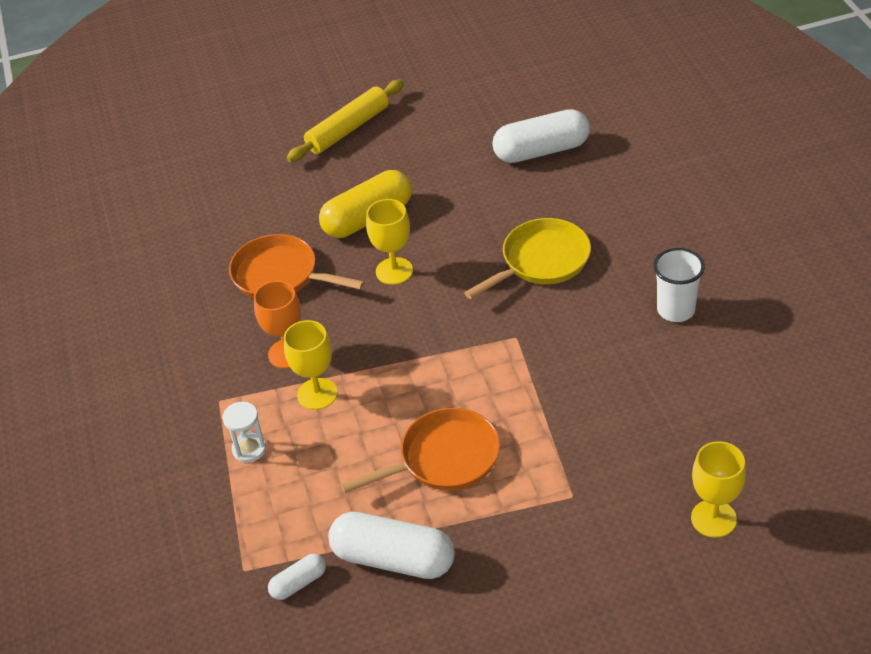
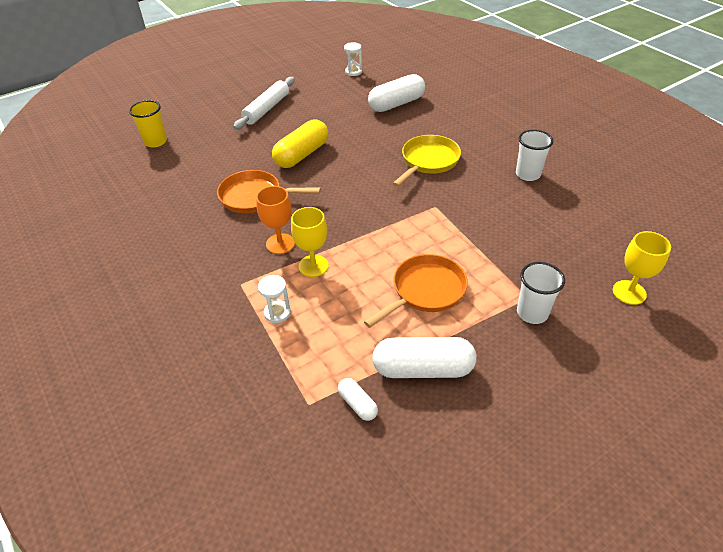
camera: 20 degrees left, 0 degrees up
white capsule [268,554,326,600] -> white capsule turned 75 degrees counterclockwise [338,378,378,421]
yellow rolling pin [287,80,404,162] -> white rolling pin [234,77,295,130]
yellow goblet [366,199,413,285] -> none
none -> yellow cup [129,100,167,148]
none -> white hourglass [344,42,362,76]
none -> white cup [517,262,565,324]

